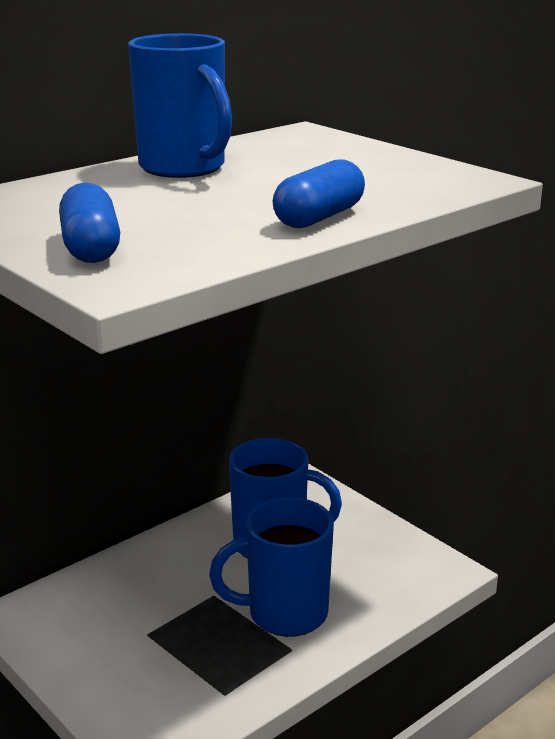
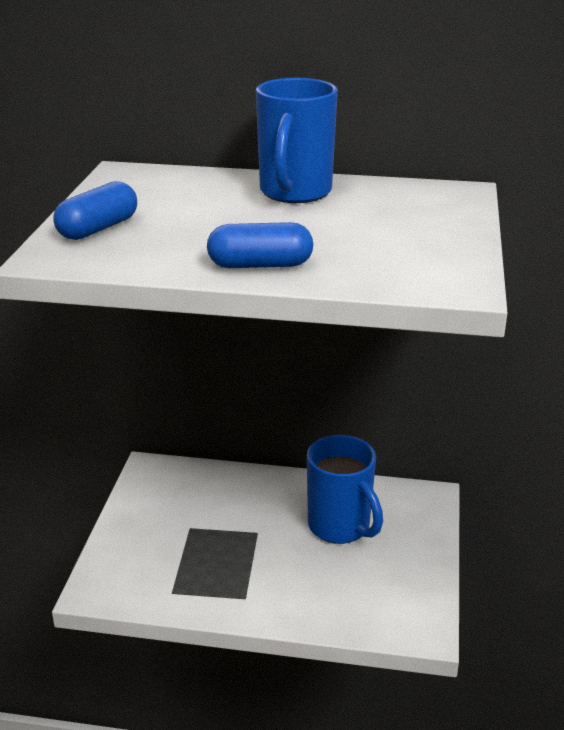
camera: 50 degrees right, 5 degrees up
blue mug [209,497,334,637] -> none

